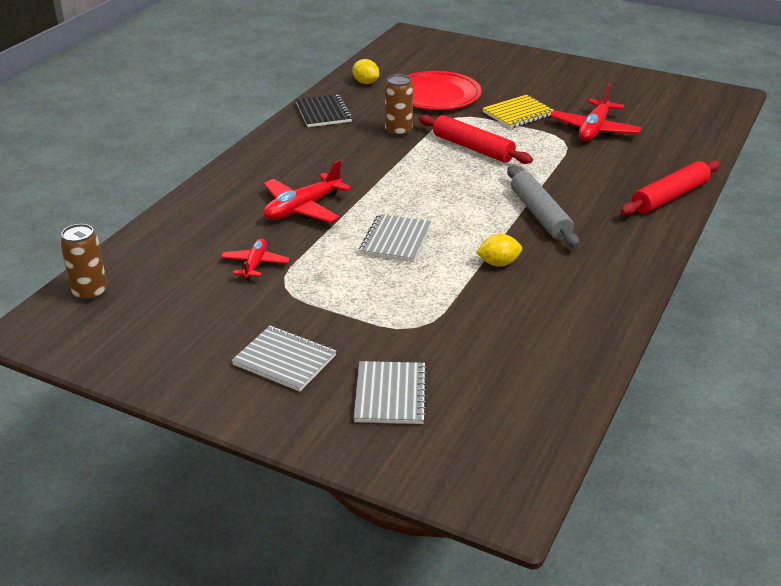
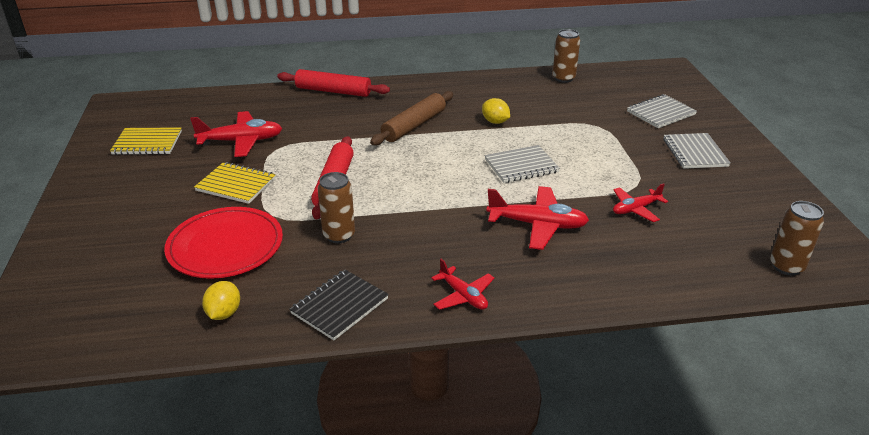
camera: 125 degrees left, 0 degrees up
grey rolling pin [507,166,579,248] -> brown rolling pin [370,91,454,145]
none -> yellow notebook [110,127,182,155]
none -> red plane [431,259,494,310]
none -> brown can [552,29,580,83]

